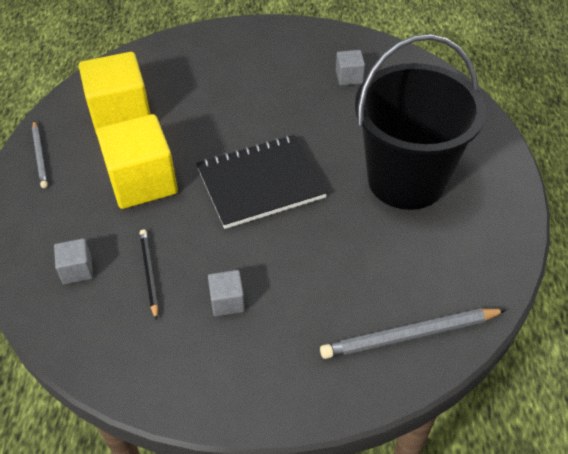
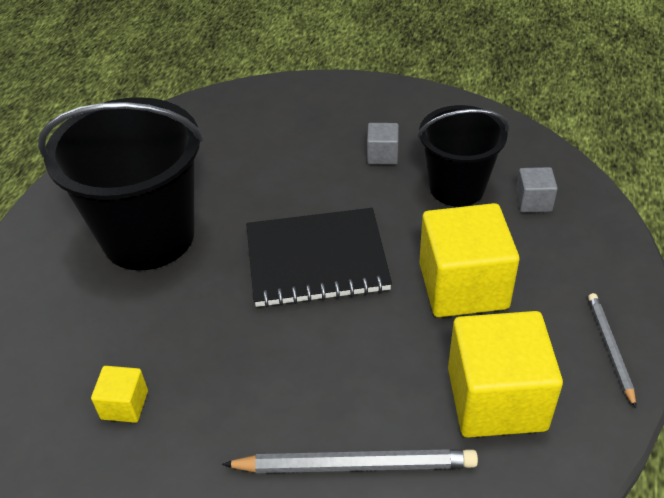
camera: 165 degrees left, 5 degrees down
black pencil [140,230,159,320] -> black bucket [418,105,509,207]
grey pencil [320,309,506,359] -> grey pencil moved to [222,449,478,473]
grey cube [336,50,365,85] -> yellow cube [91,366,148,423]

